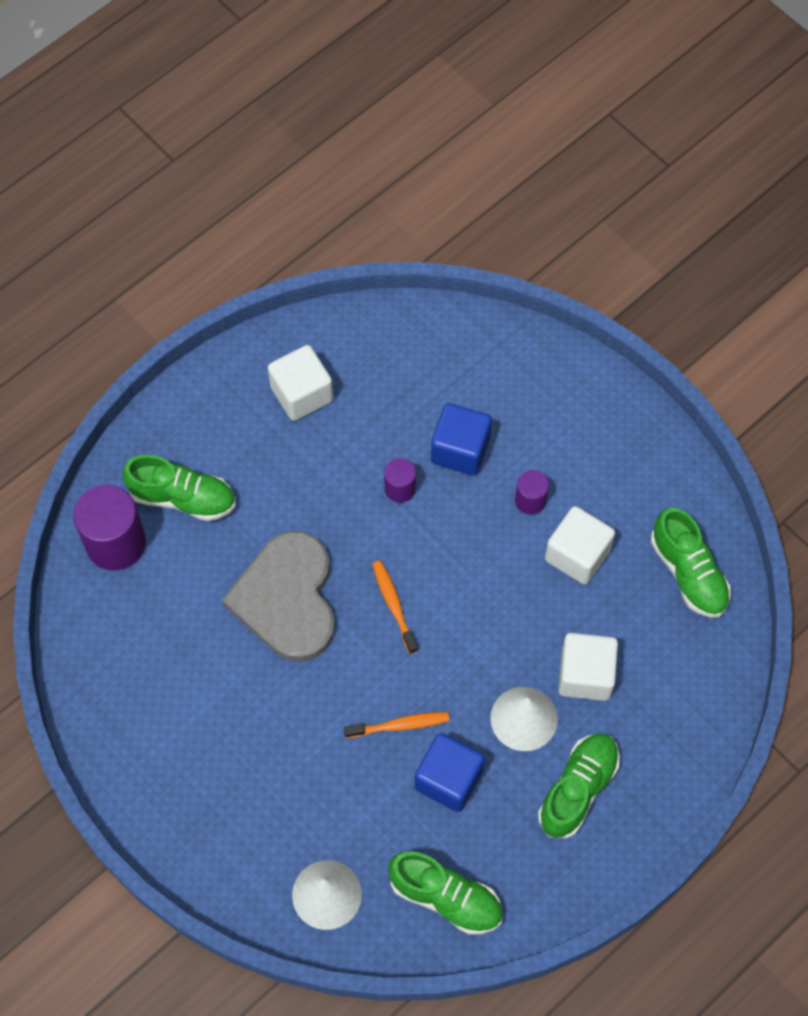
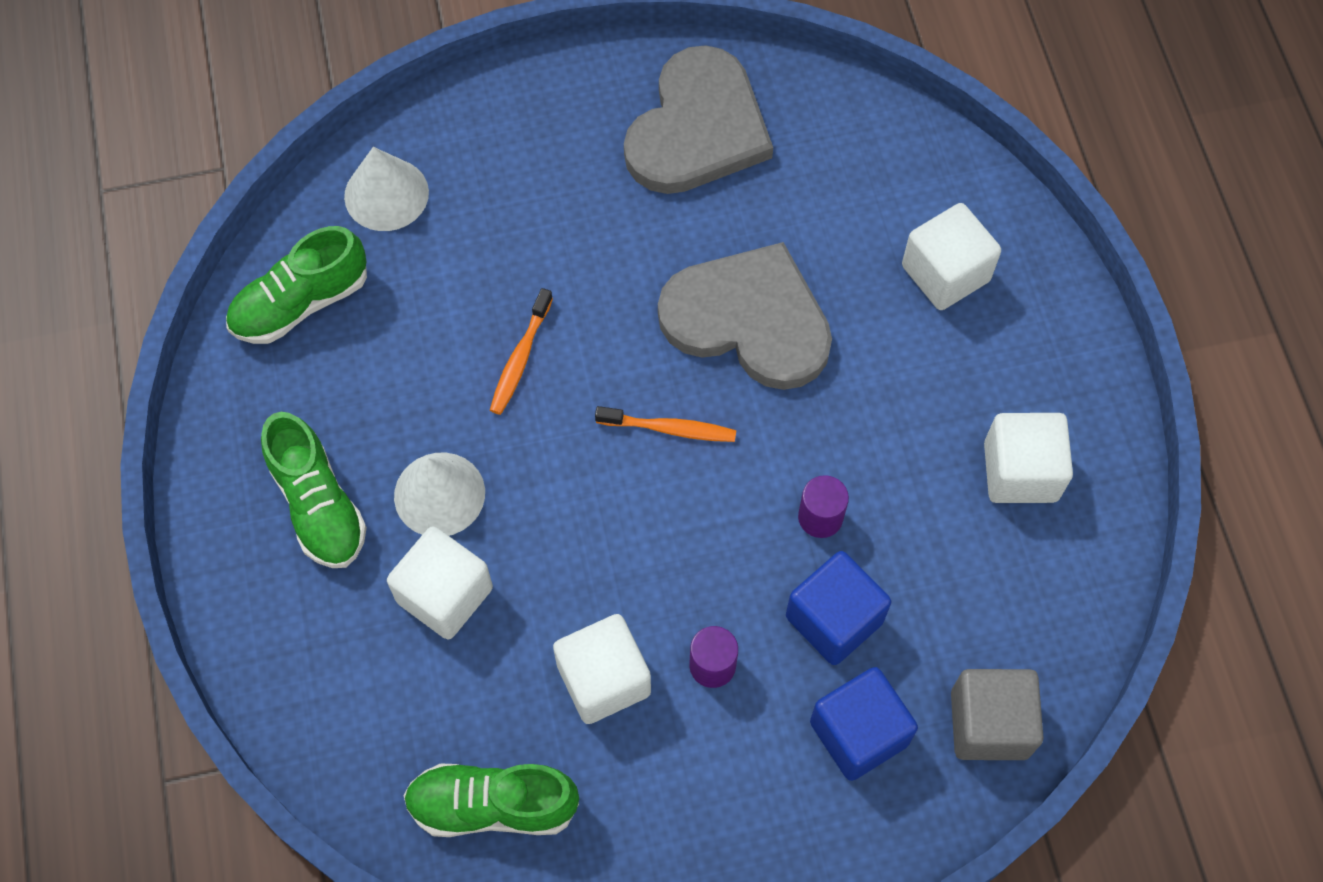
camera: 120 degrees right, 0 degrees up
purple cylinder [73,485,146,570] -> none
green shoe [123,455,236,521] -> white cube [902,203,1001,310]
blue cube [415,733,485,812] -> blue cube moved to [810,667,918,781]
none -> grey heart [624,45,773,194]
none -> grey cube [951,669,1044,760]

